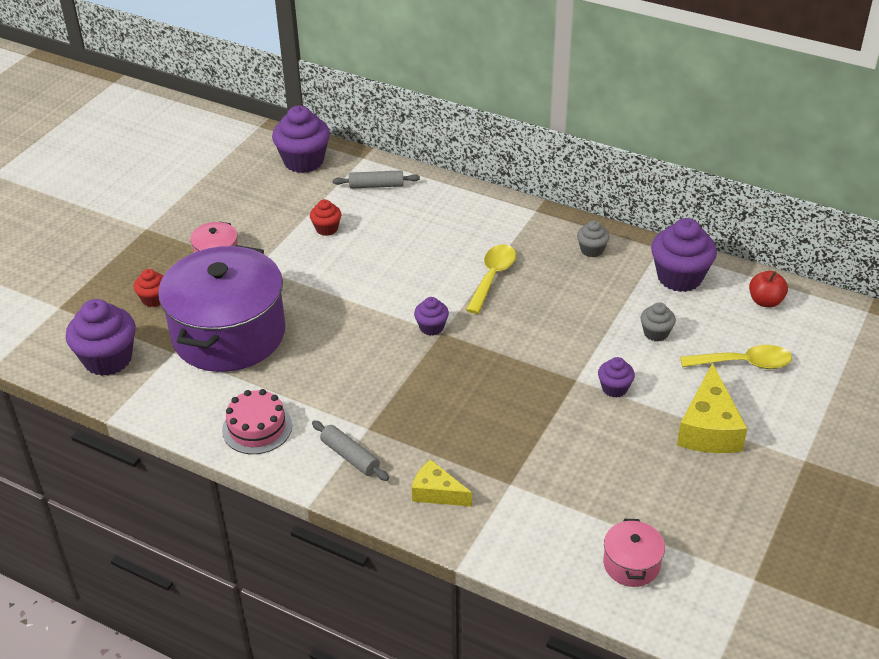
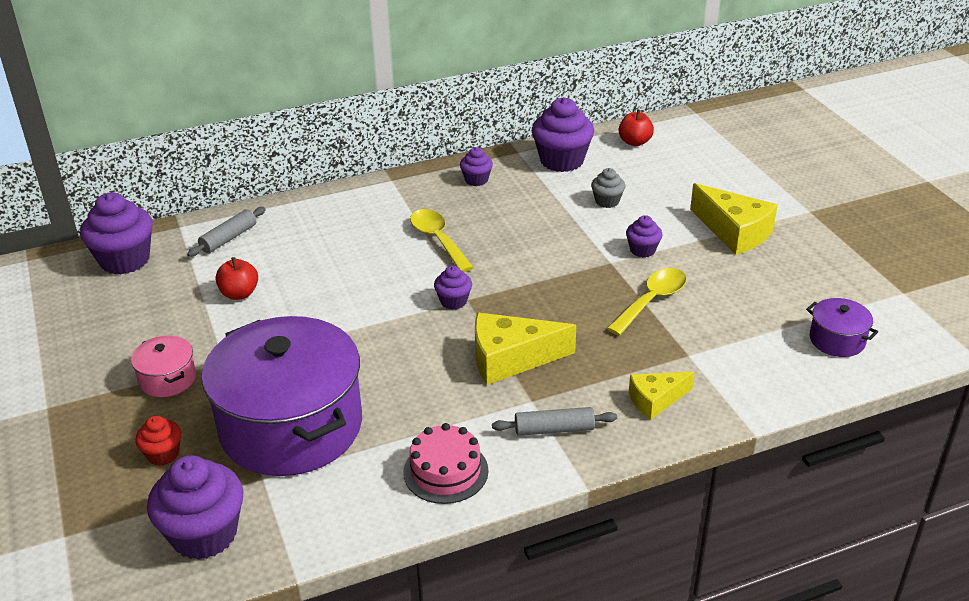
camera: 50 degrees left, 5 degrees down
red cupcake [310,199,341,236] -> red apple [215,257,258,300]
grey cupcake [577,220,610,257] -> purple cupcake [460,147,493,186]
pink pot [603,519,665,587] -> purple pot [806,298,878,357]
yellow spoon [680,345,792,369] -> yellow spoon moved to [607,268,687,335]
none -> yellow cheese [475,312,576,385]

